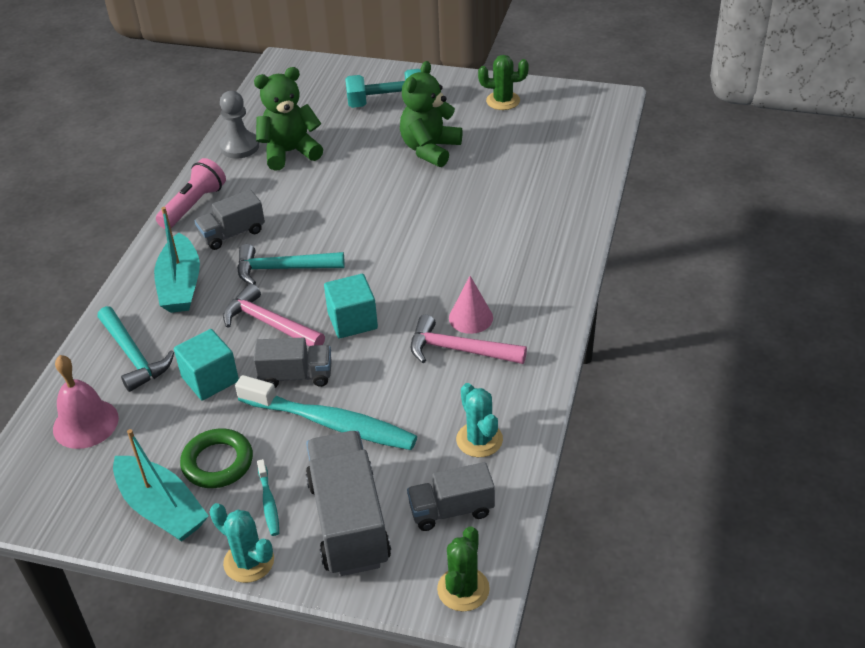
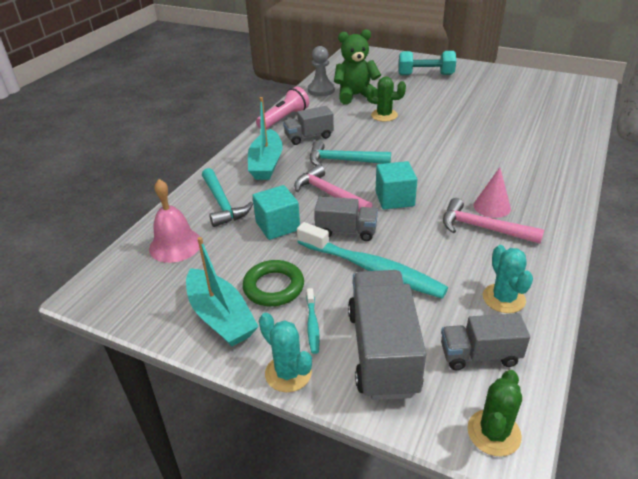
camera: 10 degrees right, 5 degrees down
green teddy bear [400,61,463,167] -> none
green cactus [478,55,529,110] -> green cactus moved to [365,76,406,122]

